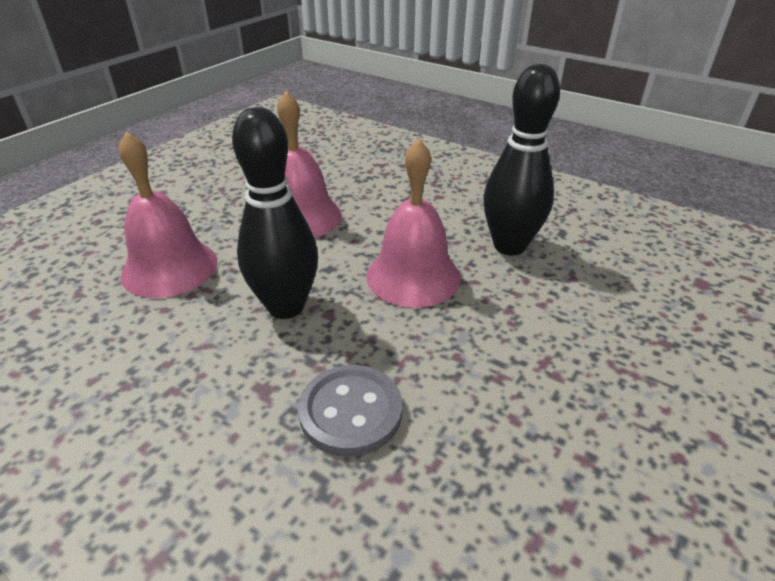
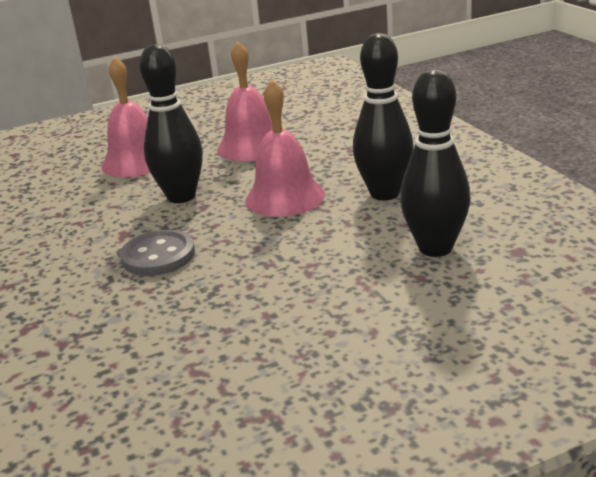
camera: 35 degrees right, 10 degrees down
none -> black bowling pin [400,69,471,257]

